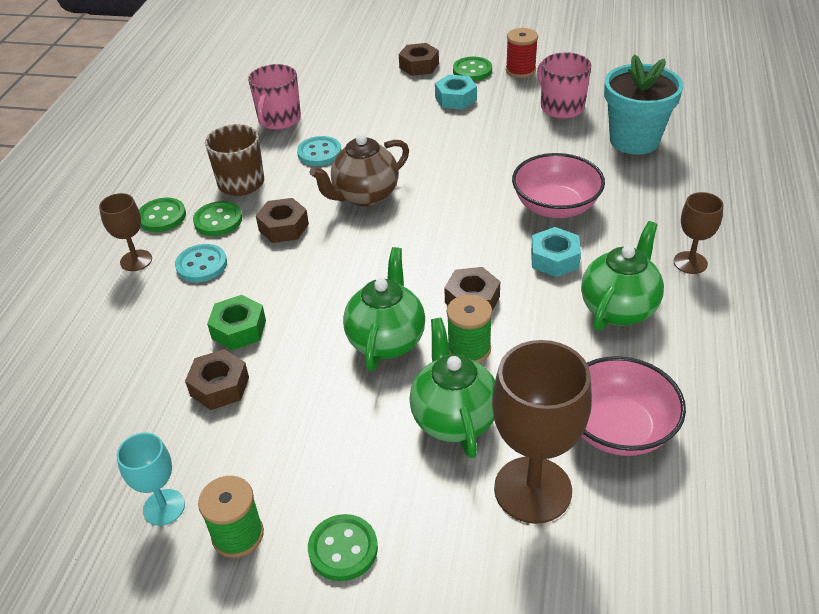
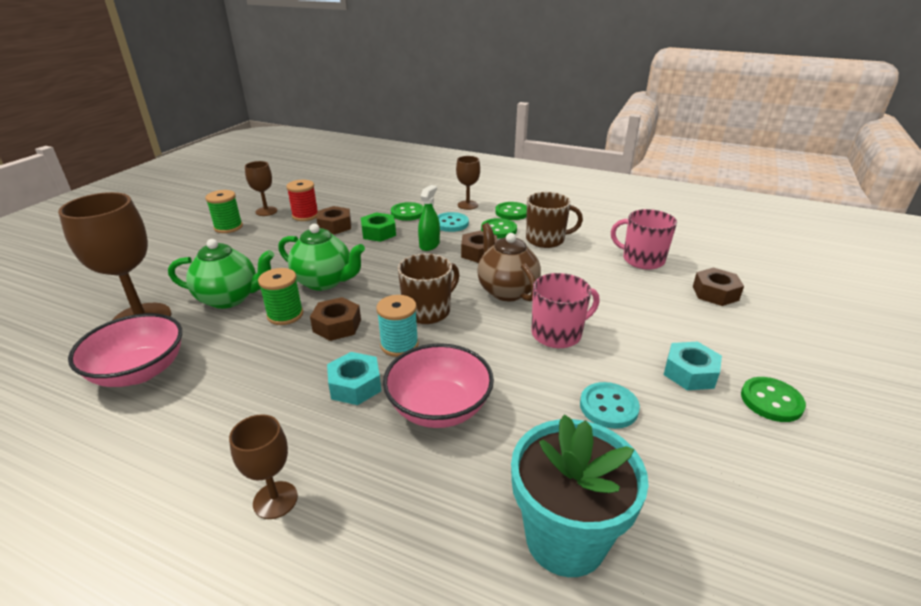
camera: 100 degrees right, 10 degrees down
turquoise goblet [117,432,185,526] -> brown goblet [245,161,277,216]
turquoise button [297,136,342,166] -> turquoise button moved to [580,382,640,429]
green button [308,514,378,581] -> green button moved to [391,202,424,221]
brown nut [399,43,439,76] -> brown nut moved to [693,268,744,306]
red spool [506,28,538,78] -> red spool moved to [286,180,318,221]
pink mug [537,52,591,119] -> pink mug moved to [531,273,600,348]
green teapot [581,221,664,331] -> none
none -> turquoise spool [376,295,419,357]
none -> brown mug [398,253,459,324]
none -> green spray bottle [418,185,440,251]

